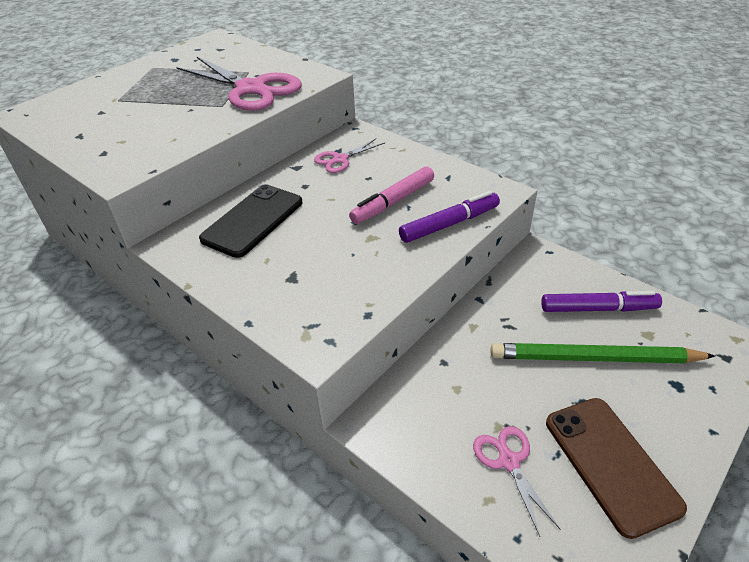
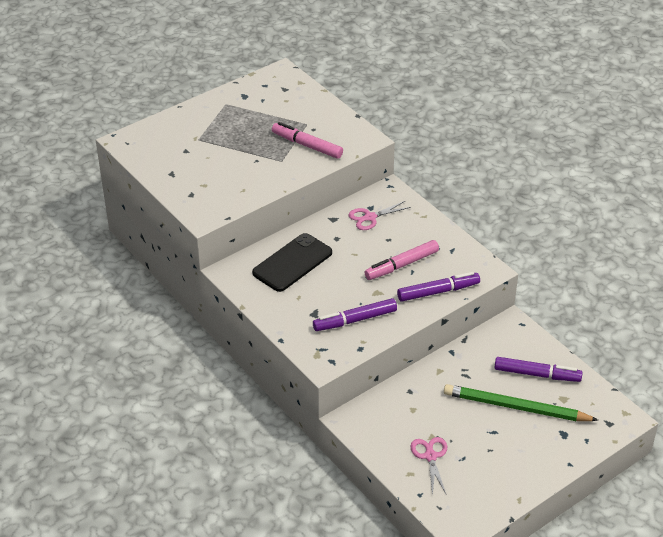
camera: 10 degrees right, 0 degrees up
pink scissors [176,57,302,111] -> pink marker [272,122,343,159]
brown phone [546,398,687,539] -> none
none -> purple marker [313,298,397,331]

